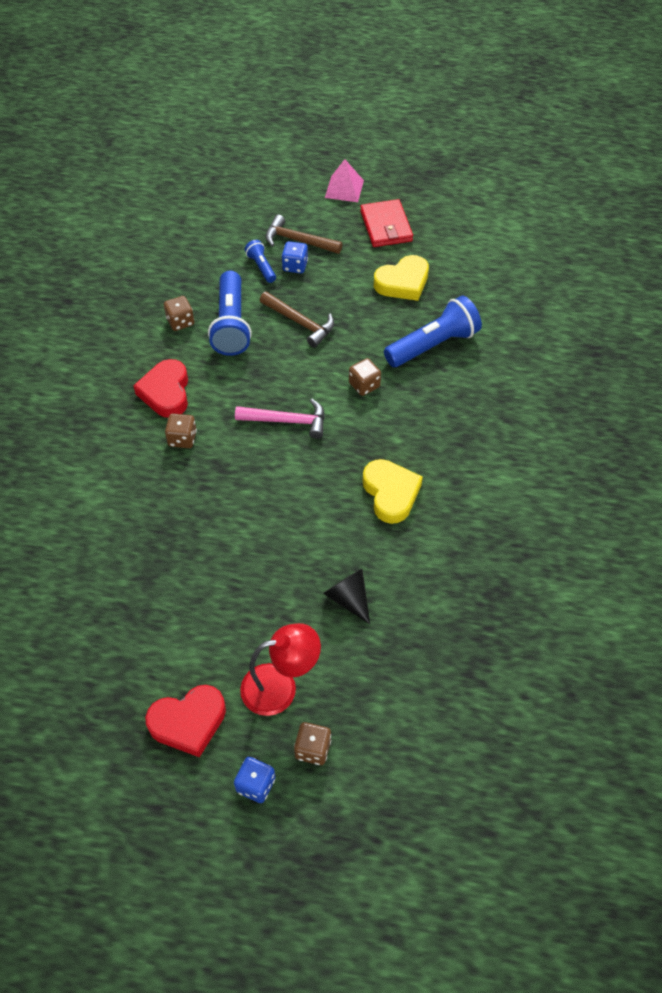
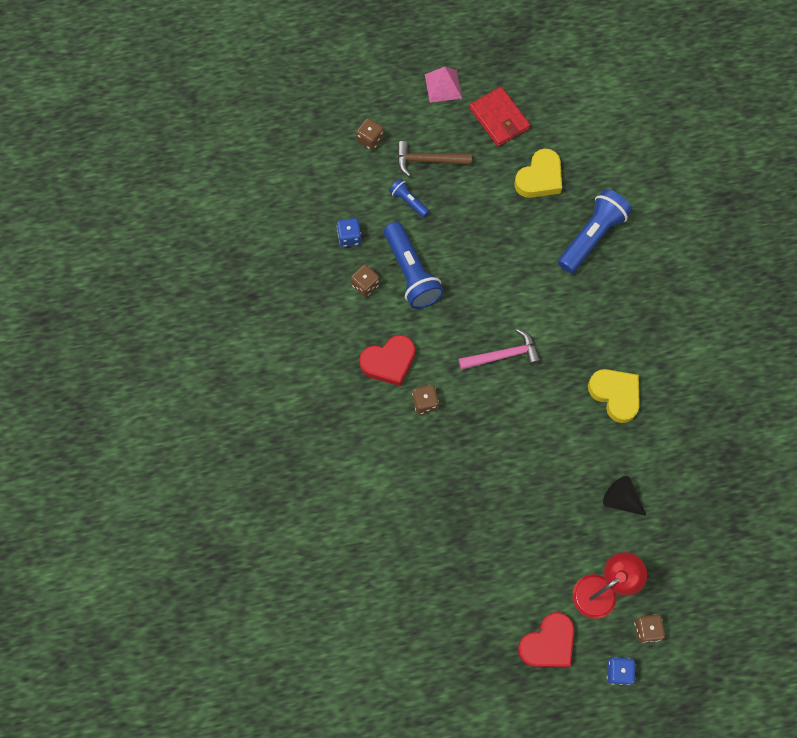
camera: 20 degrees left, 15 degrees up
red heart [133,359,188,418] -> red heart turned 90 degrees counterclockwise [359,335,415,386]
brown hammer [260,292,334,348] -> none
blue dice [282,241,308,273] -> blue dice moved to [337,218,361,247]
brown dice [349,358,381,396] -> brown dice moved to [356,118,384,150]

